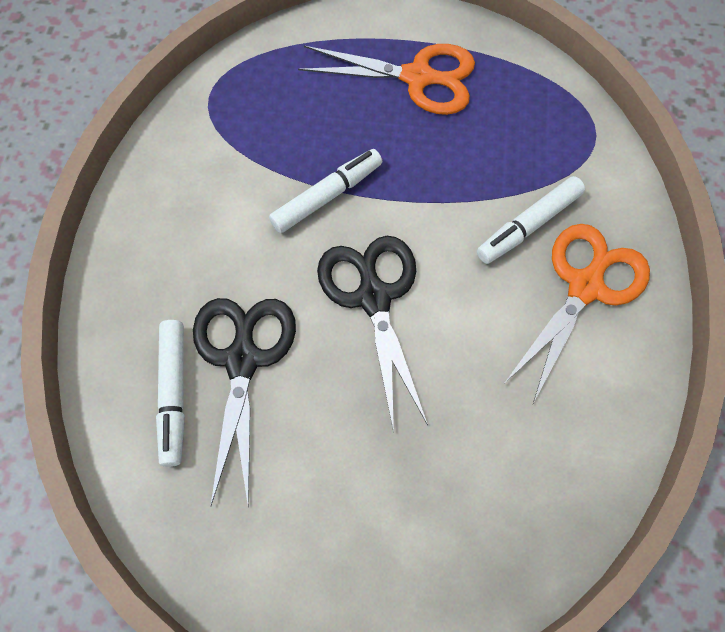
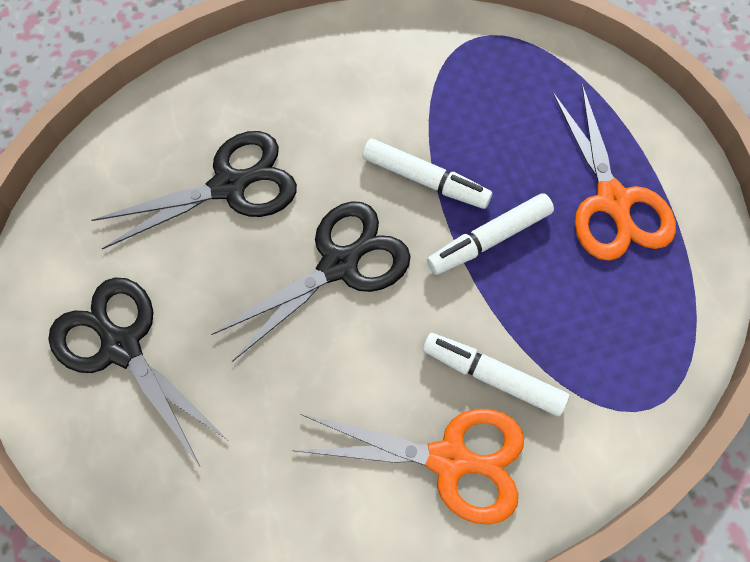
camera: 65 degrees right, 0 degrees up
white marker [156,320,185,467] -> white marker moved to [427,193,554,275]
none -> black scissors [48,277,227,466]

